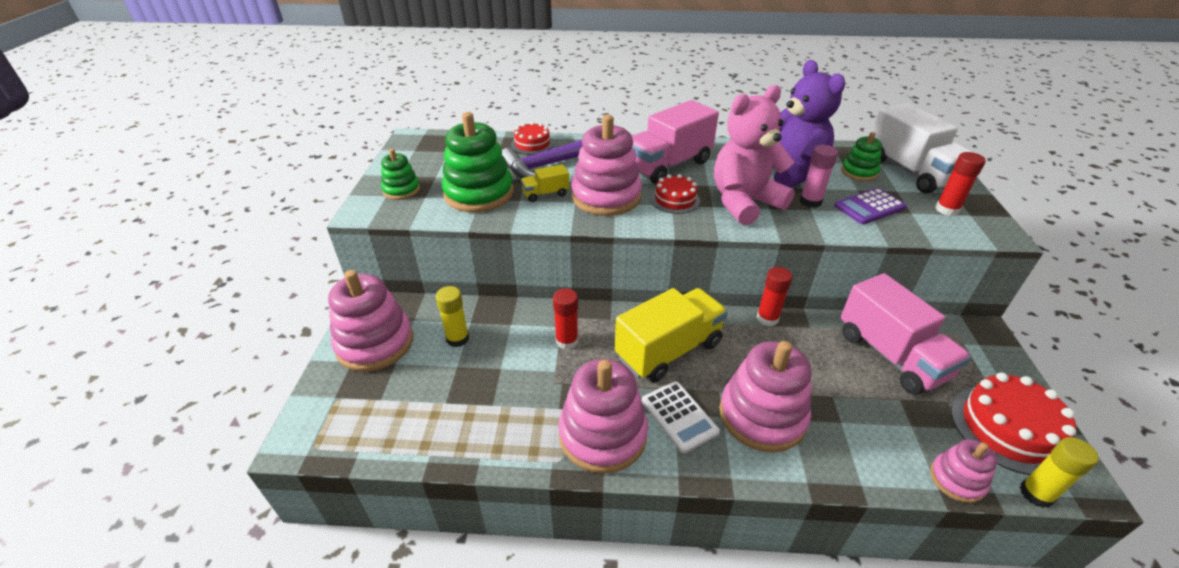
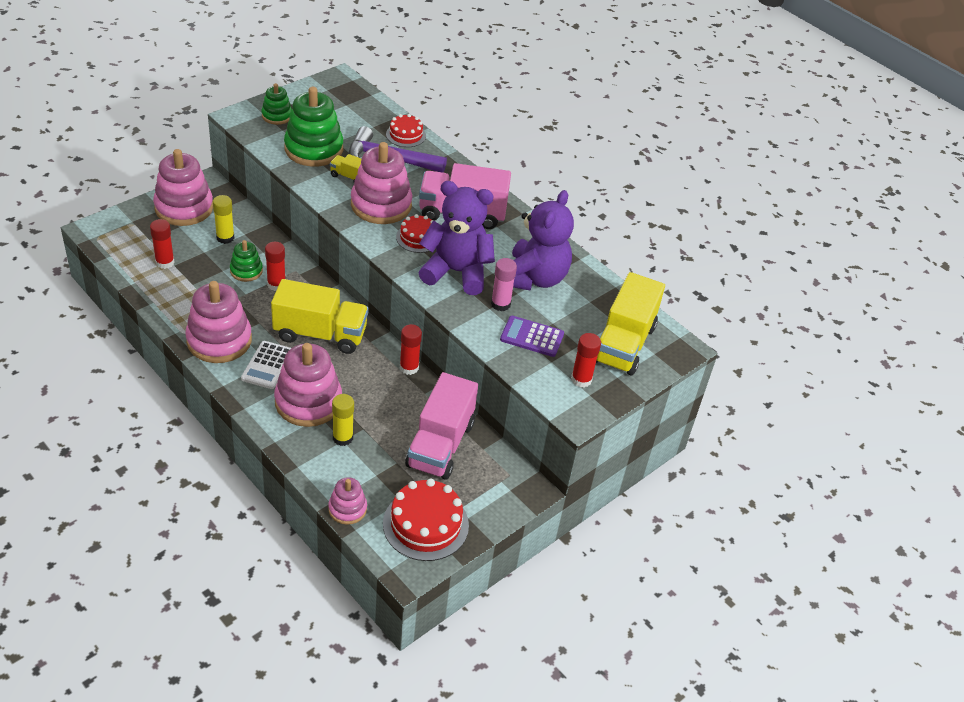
camera: 40 degrees right, 5 degrees up
pink teddy bear [714,85,795,225] -> purple teddy bear [419,181,495,295]
green stacking toy [841,132,882,181] -> green stacking toy moved to [230,240,263,282]
white truck [872,103,974,194] -> yellow truck [596,272,665,375]
yellow glue stick [1020,437,1099,508] -> yellow glue stick moved to [332,394,354,446]
none -> red glue stick [150,219,175,269]

